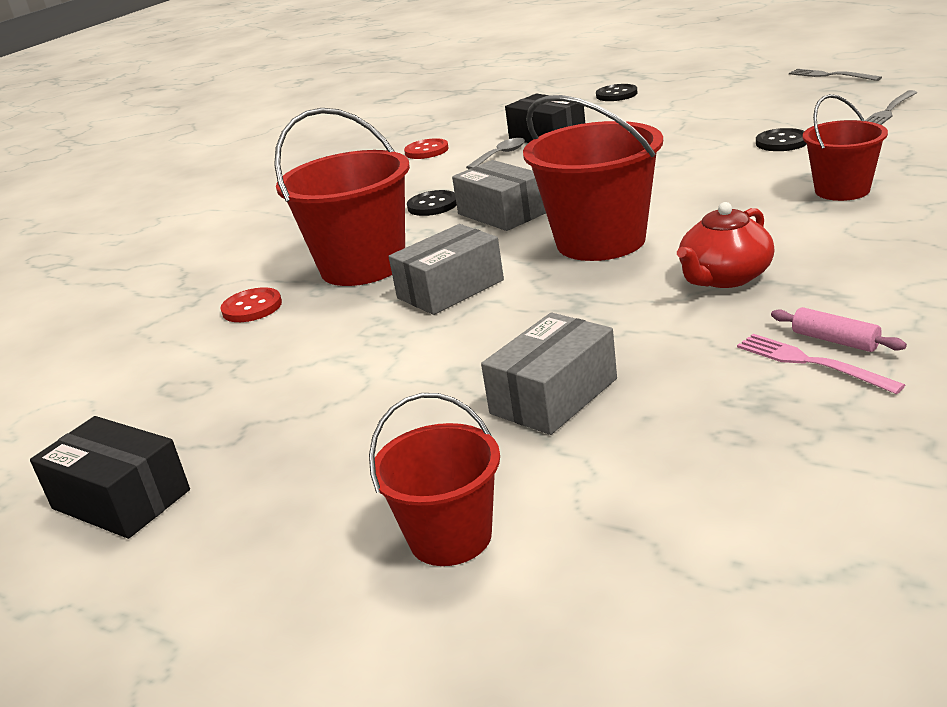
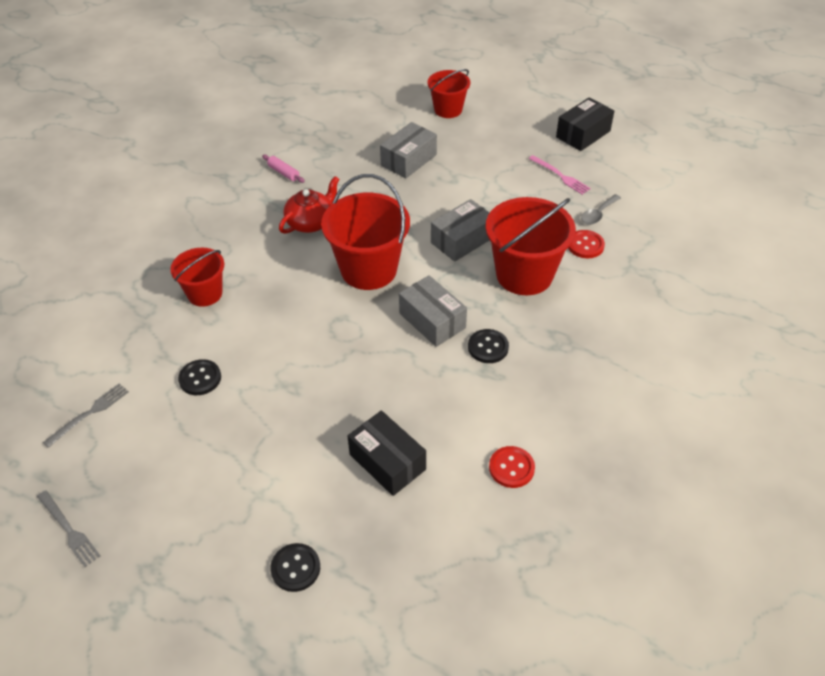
camera: 175 degrees right, 20 degrees up
black box [30,416,190,539] -> black box turned 75 degrees counterclockwise [556,97,614,151]
grey spoon [466,138,525,169] -> grey spoon moved to [581,194,621,225]
pink fork [737,334,905,394] -> pink fork moved to [529,155,591,195]

